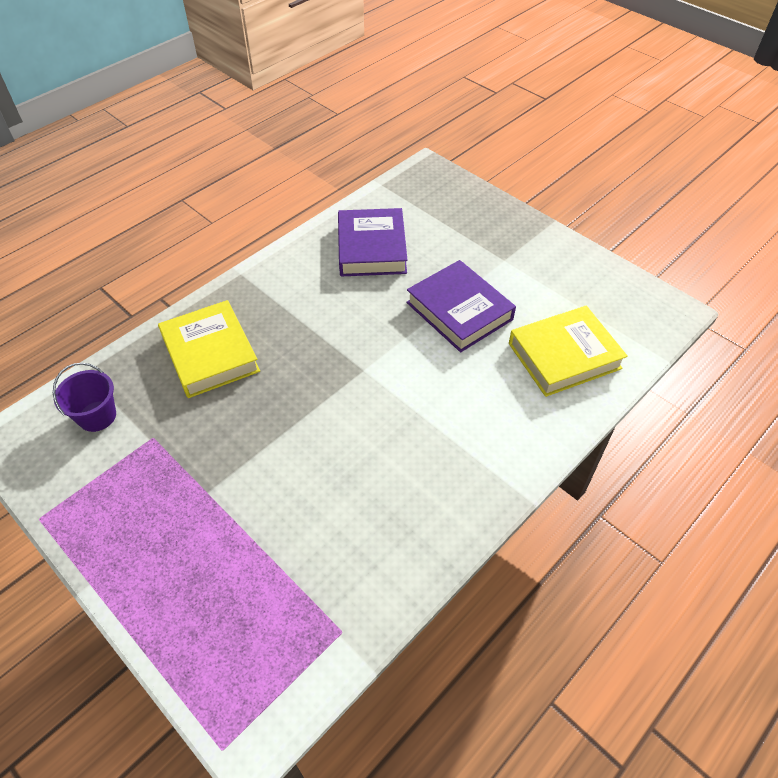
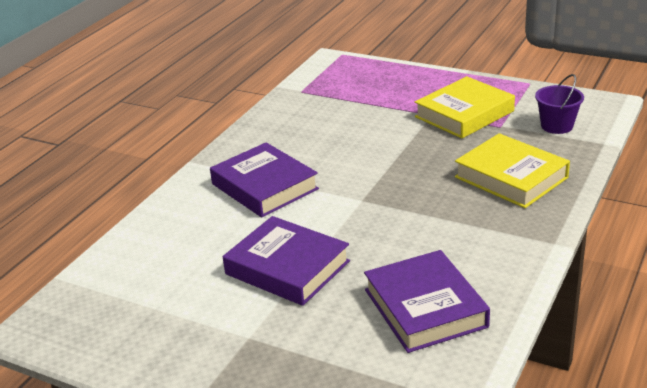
camera: 165 degrees right, 20 degrees down
yellow book [509,306,628,397] -> yellow book moved to [415,76,515,138]
none -> purple book [210,142,319,217]

